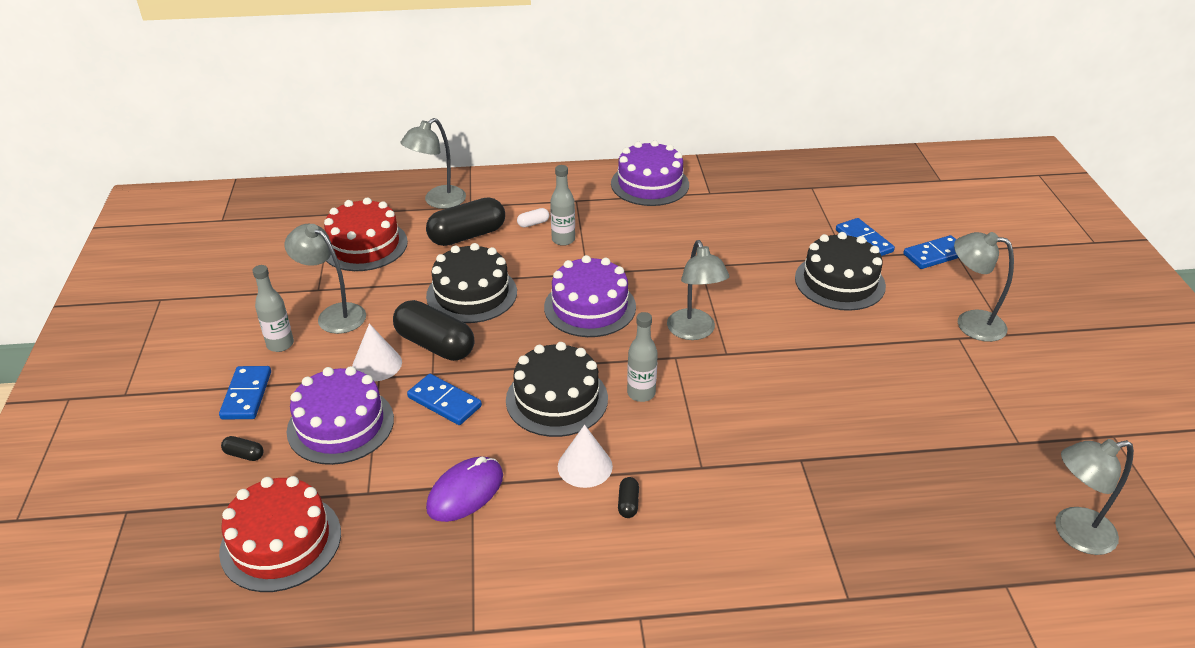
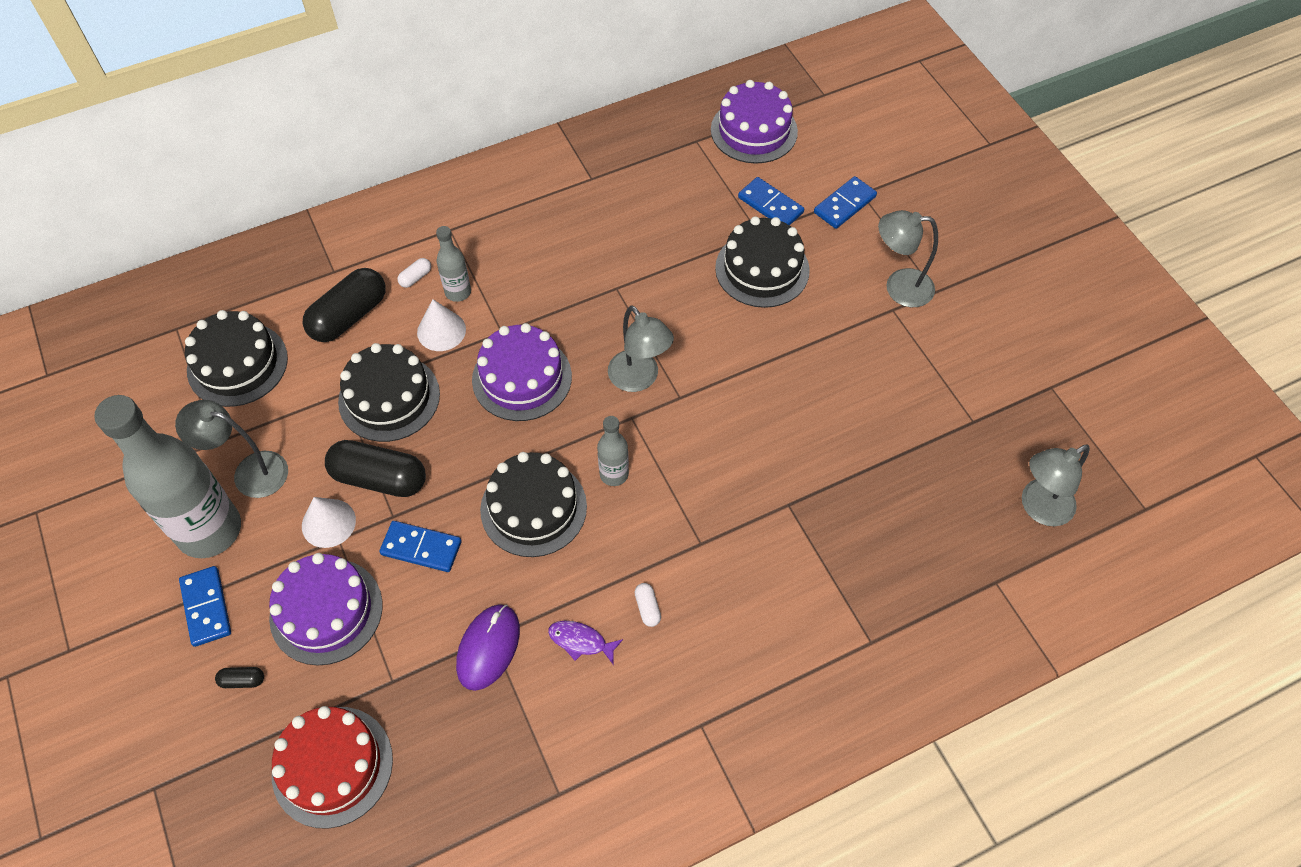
camera: 20 degrees left, 20 degrees up
grey bottle [252,265,294,352] -> grey bottle [94,395,241,558], size x2.19
red cake [324,198,408,271] -> black cake [185,310,288,407]
grey lamp [400,118,466,209] -> none
white cone [558,425,613,488] -> white cone moved to [417,299,466,351]
purple cake [611,140,689,206] -> purple cake moved to [711,80,798,164]
black capsule [618,477,639,518] -> white capsule [634,583,661,627]
none -> purple fish [548,621,623,664]

